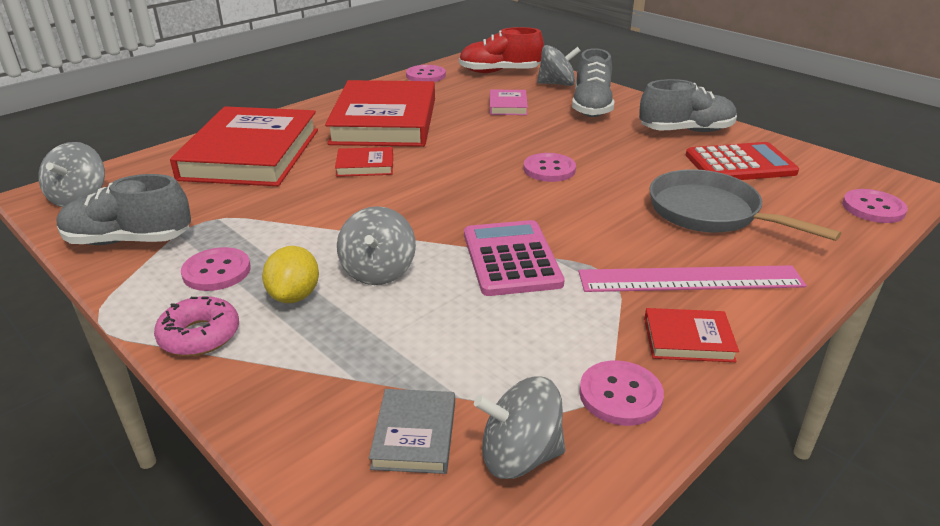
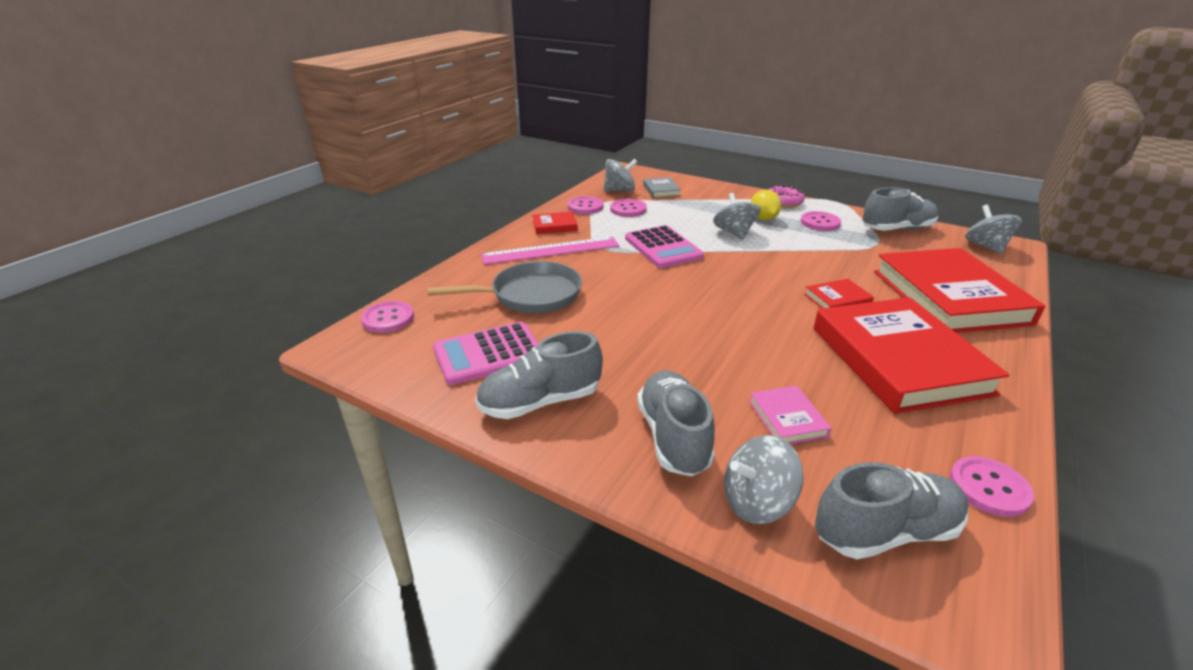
camera: 165 degrees right, 0 degrees up
red shoe [459,27,544,73] -> grey shoe [815,462,968,559]
pink button [523,153,576,182] -> pink button moved to [610,199,647,217]
grey pan [649,169,841,241] -> grey pan turned 45 degrees counterclockwise [427,261,582,313]
red calculator [686,142,799,180] -> pink calculator [433,322,538,385]

